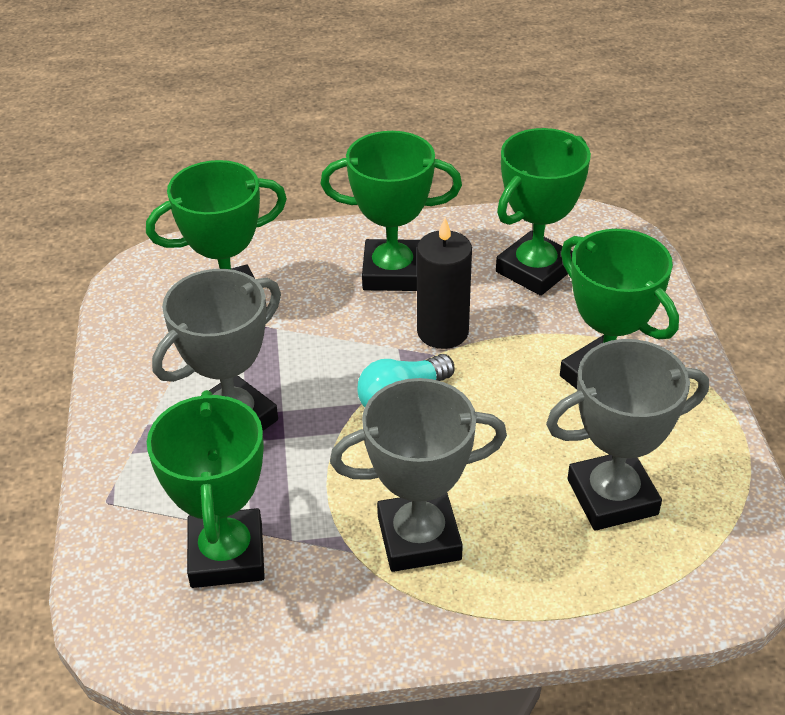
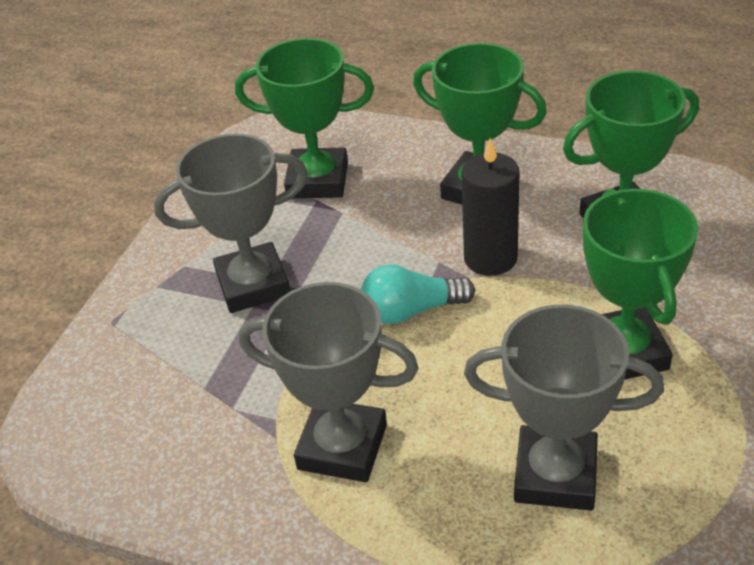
camera: 30 degrees right, 0 degrees up
green trophy [147,390,265,588] -> none

